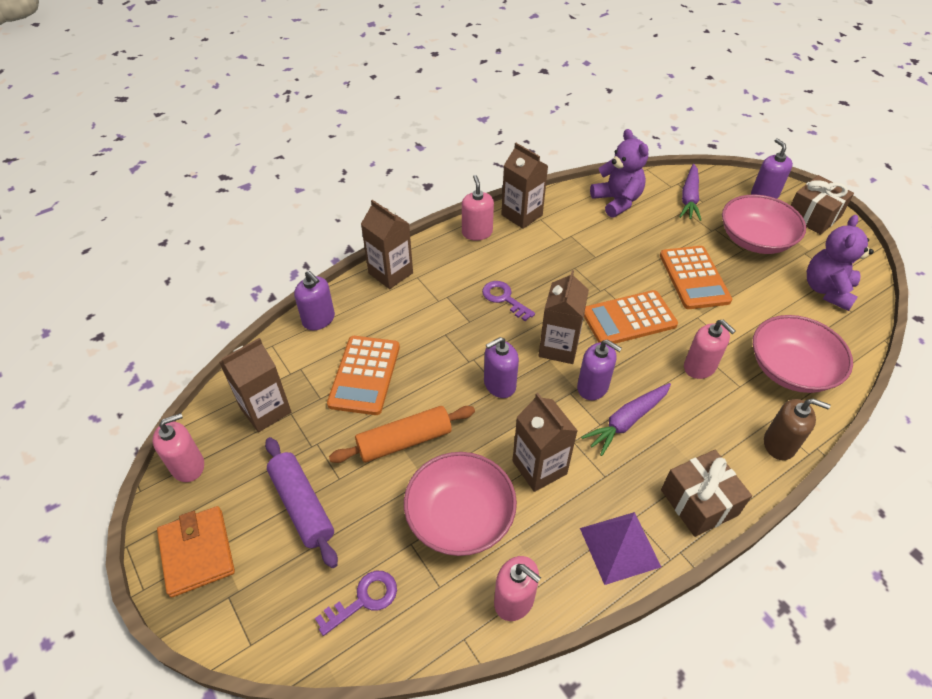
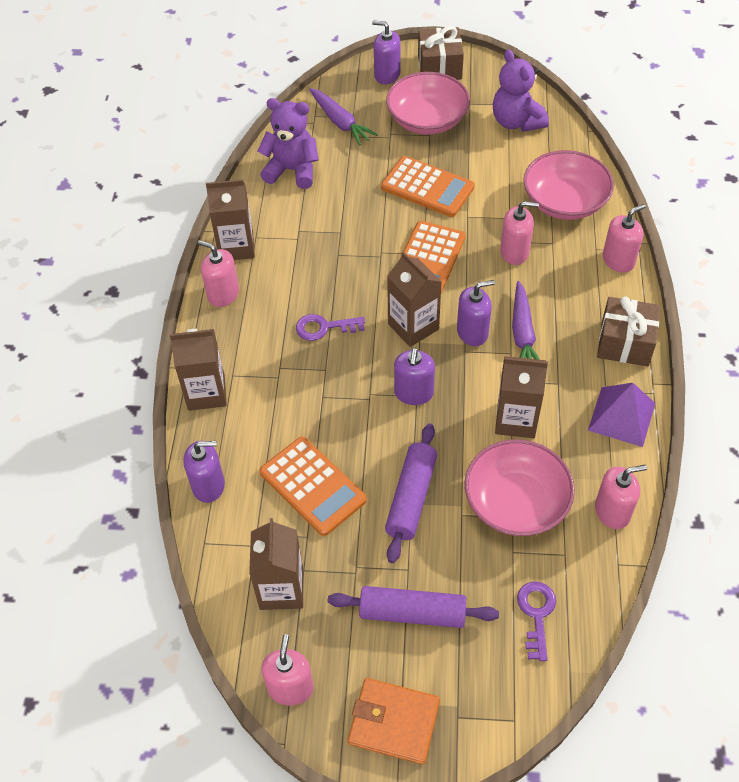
camera: 50 degrees left, 5 degrees up
orange rolling pin [329,406,475,463] -> purple rolling pin [385,423,437,563]
brown soap dispenser [764,398,831,460] -> pink soap dispenser [603,204,646,273]

